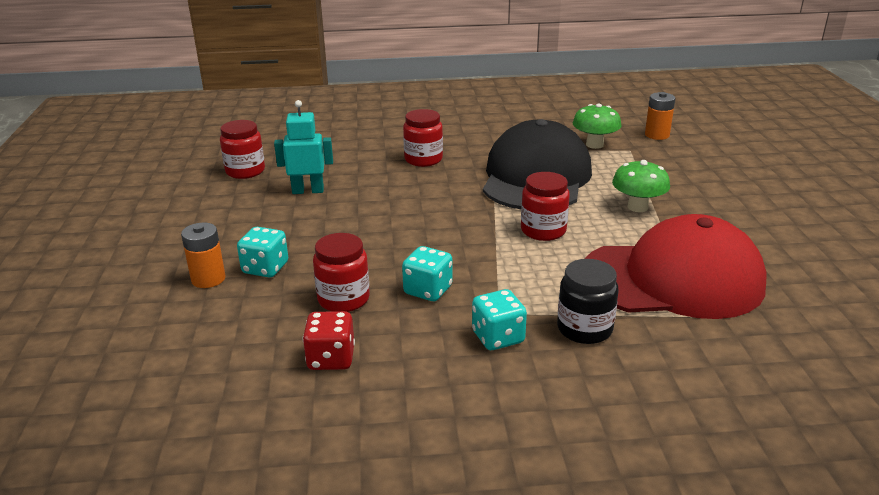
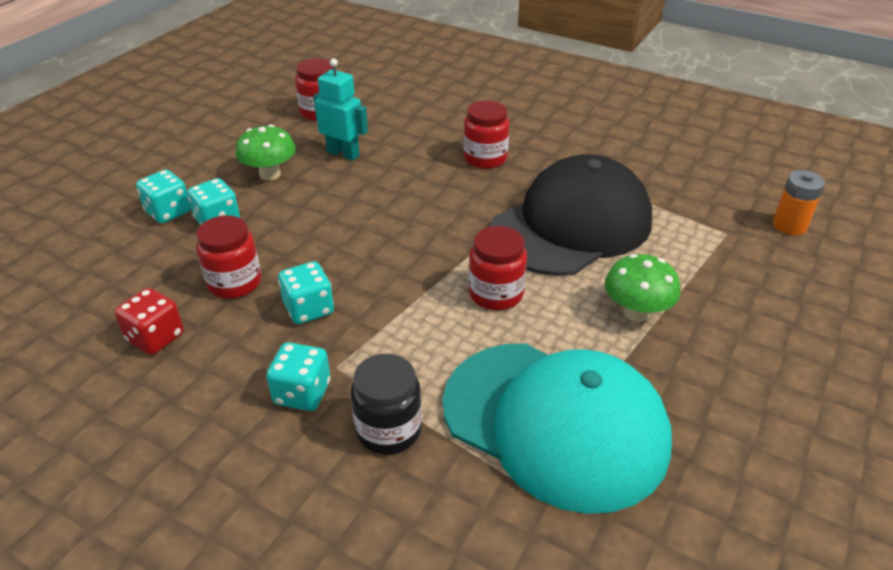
camera: 35 degrees right, 10 degrees up
orange battery [181,223,225,288] -> turquoise dice [136,170,191,224]
green mushroom [573,103,622,149] -> green mushroom moved to [236,124,296,180]
red cap [584,214,767,319] -> turquoise cap [443,344,672,514]

